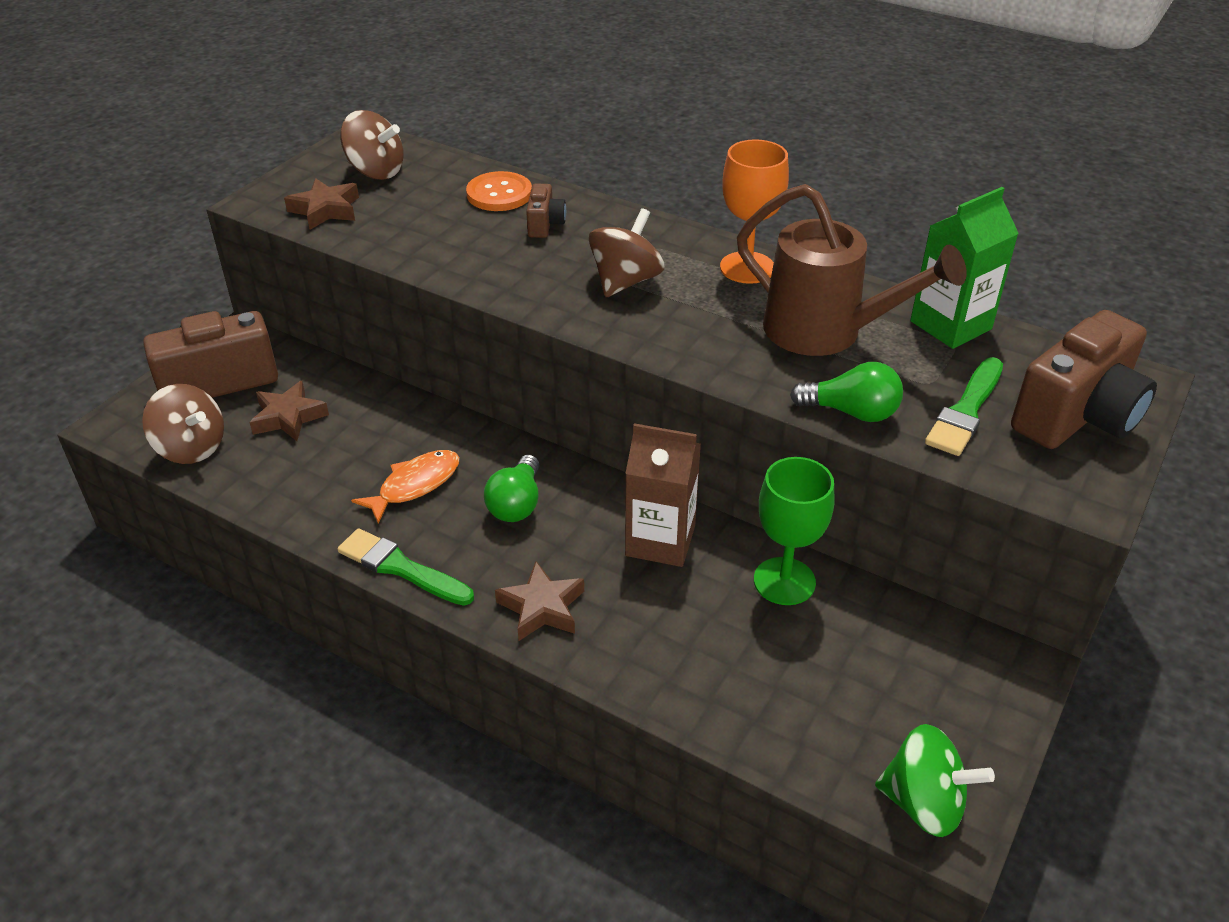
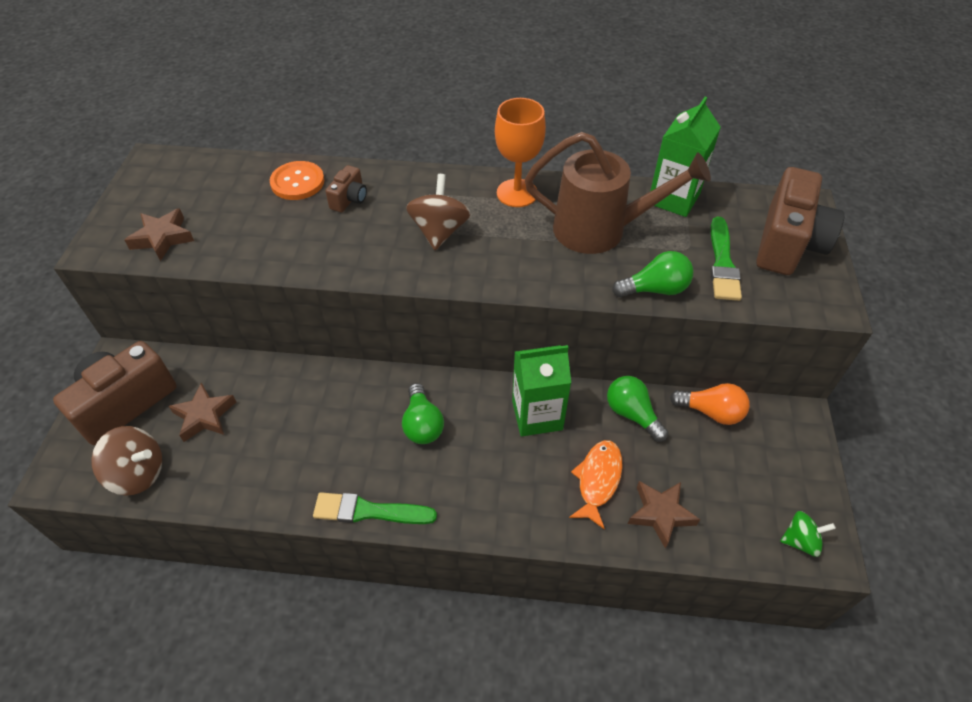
camera: 25 degrees left, 10 degrees up
brown spinning top [340,110,404,180] -> none
orange fish [351,450,460,523] -> orange fish moved to [569,440,623,530]
brown star [495,561,584,641] -> brown star moved to [628,481,700,549]
brown camera [526,183,566,238] -> brown camera turned 45 degrees clockwise [325,165,367,212]
brown carton [625,423,701,567] -> green carton [512,345,571,436]
green goblet [754,457,835,605] -> green light bulb [607,376,668,442]
green spinning top [875,724,995,837] -> green spinning top [780,511,836,557], size x0.63
none -> orange light bulb [670,383,750,425]

